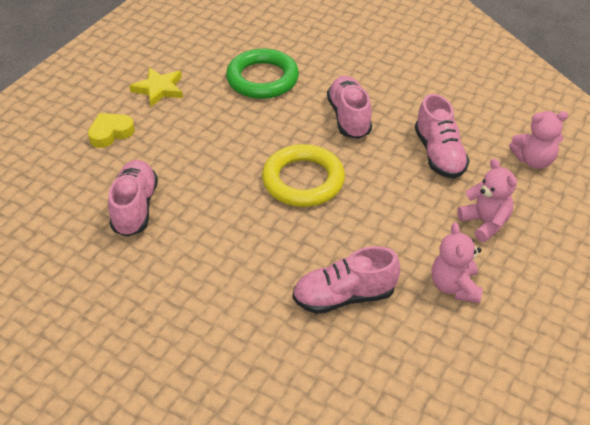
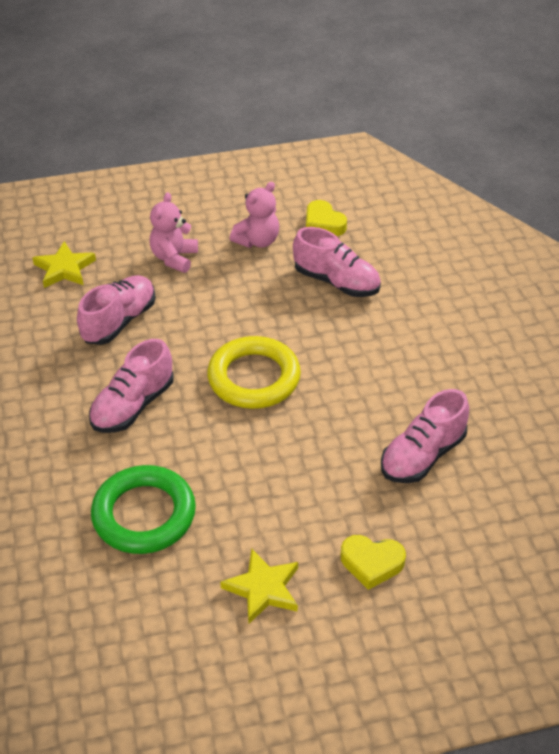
camera: 135 degrees left, 0 degrees up
pink teddy bear [509,111,568,169] -> yellow star [32,241,96,288]
none -> yellow heart [306,200,347,236]

